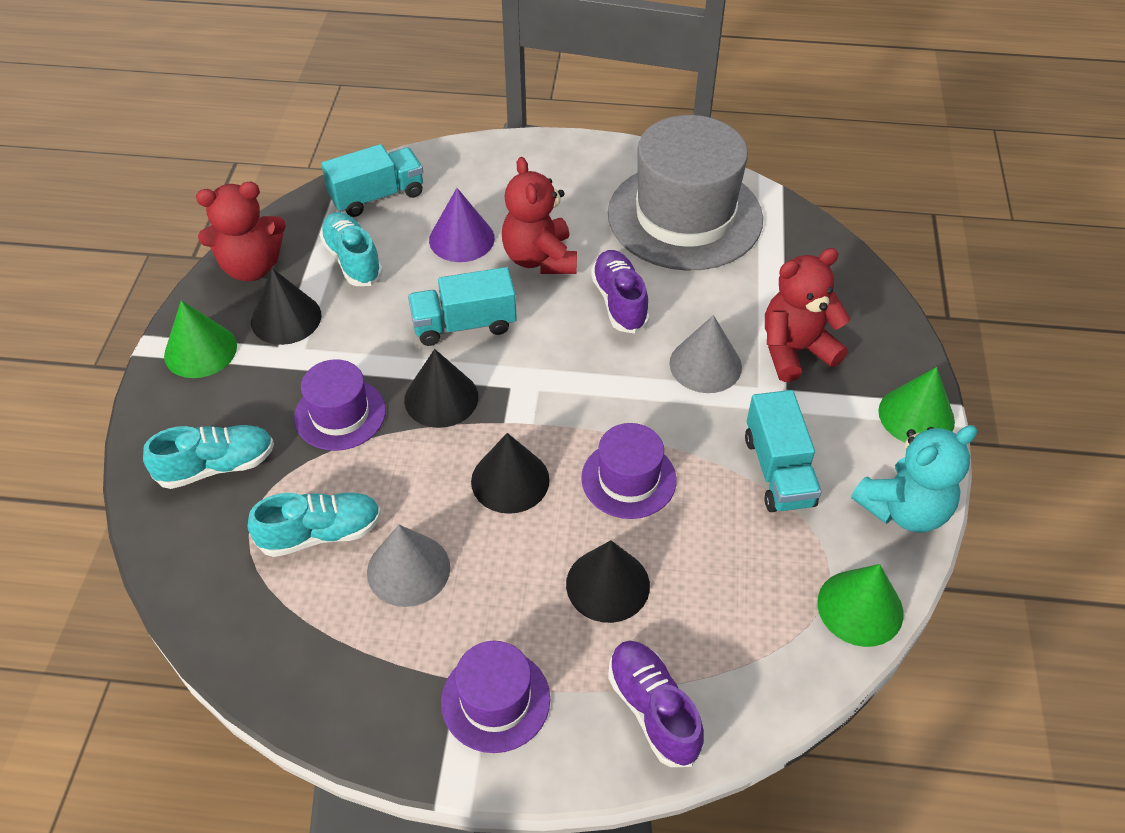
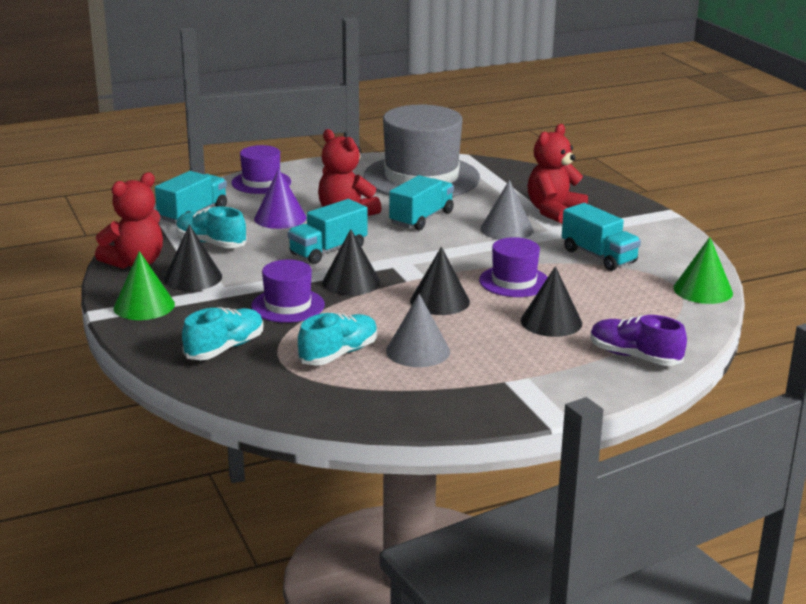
camera: 30 degrees left, 25 degrees down
purple hat [441,641,550,753] -> purple hat moved to [231,145,291,194]
purple shoe [591,250,650,334] -> turquoise truck [389,175,454,230]
turquoise teddy bear [851,425,977,533] -> none
green cone [878,367,955,442] -> none

